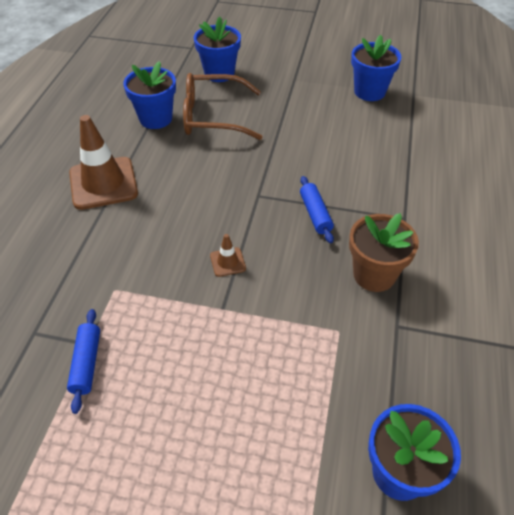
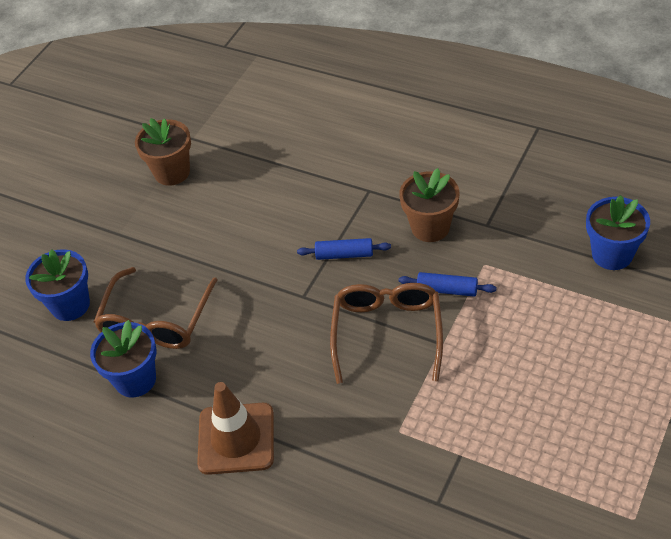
camera: 70 degrees left, 0 degrees up
blue rolling pin [67,309,100,414] -> blue rolling pin moved to [399,272,497,297]
brown traffic cone [210,234,246,277] -> brown glasses [330,283,443,384]
blue flower pot [351,35,401,101] -> brown flower pot [135,118,191,186]

